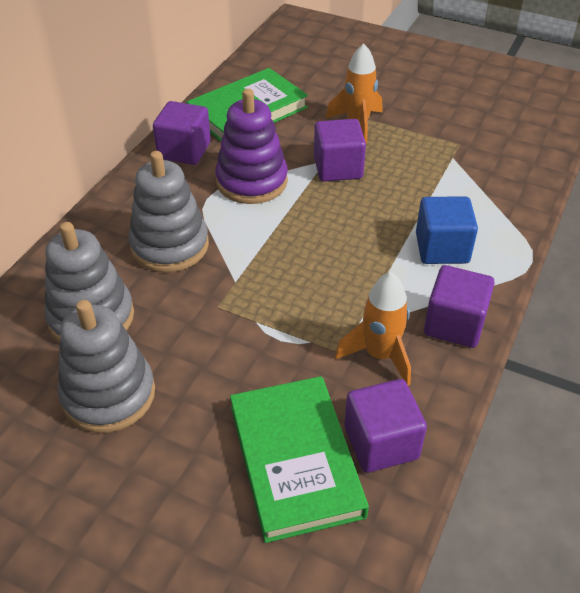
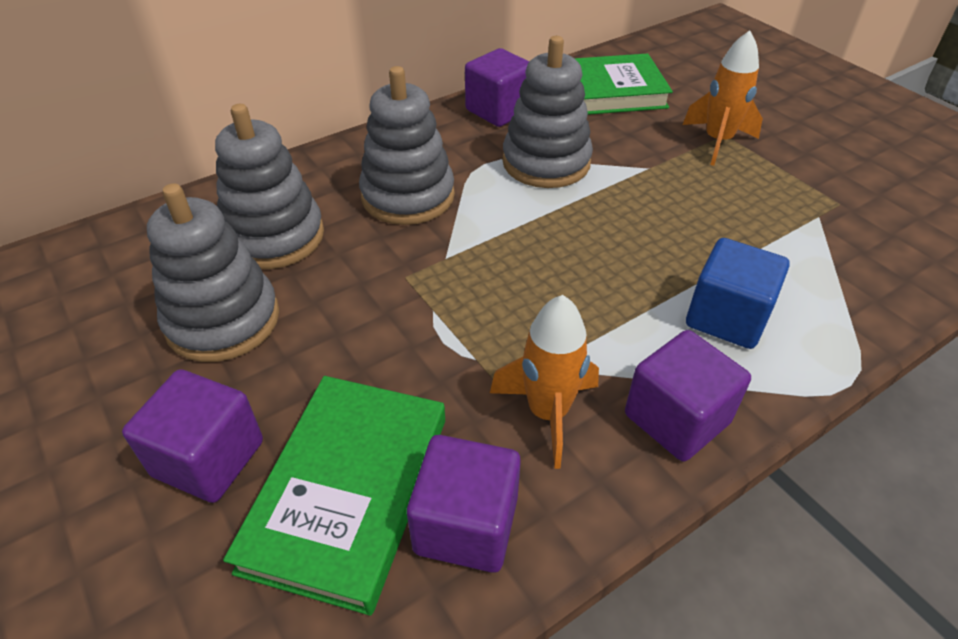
camera: 30 degrees right, 0 degrees up
purple stacking toy [215,89,288,204] -> grey stacking toy [502,36,593,188]
purple cube [314,119,366,182] -> purple cube moved to [122,369,263,503]

